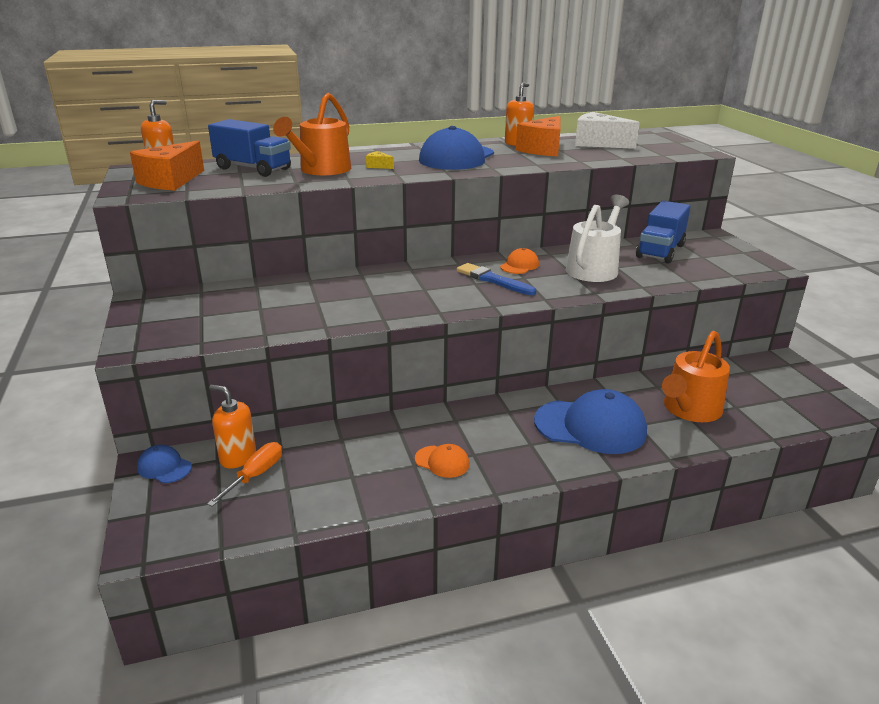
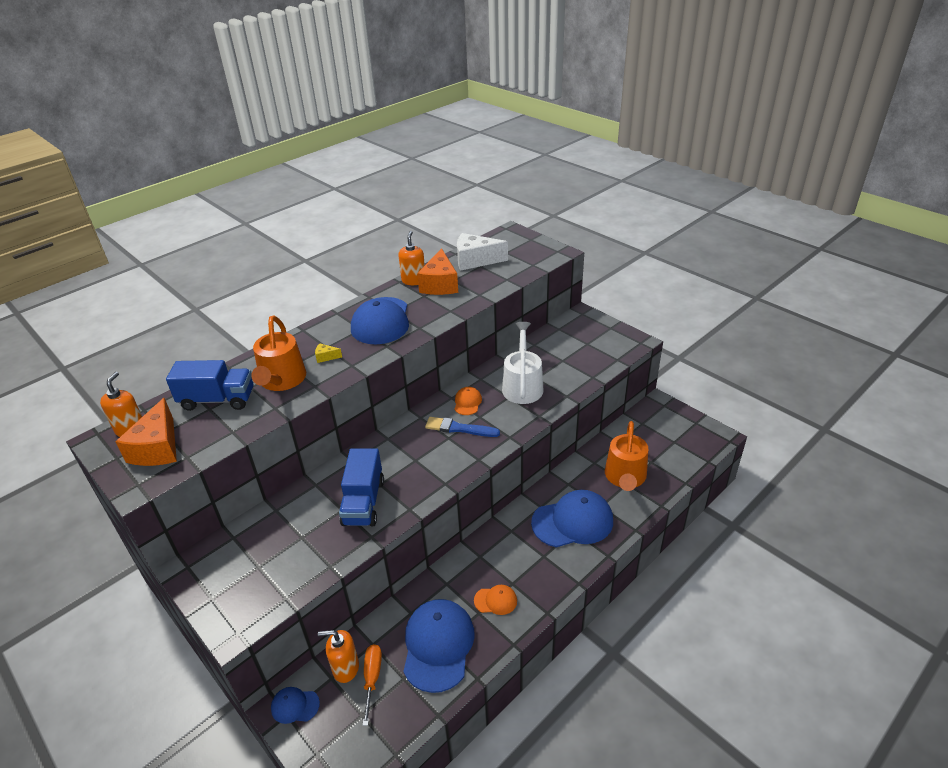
camera: 25 degrees left, 10 degrees up
blue truck [636,201,691,264] -> blue truck moved to [339,448,384,526]
none -> blue cap [403,599,475,693]

